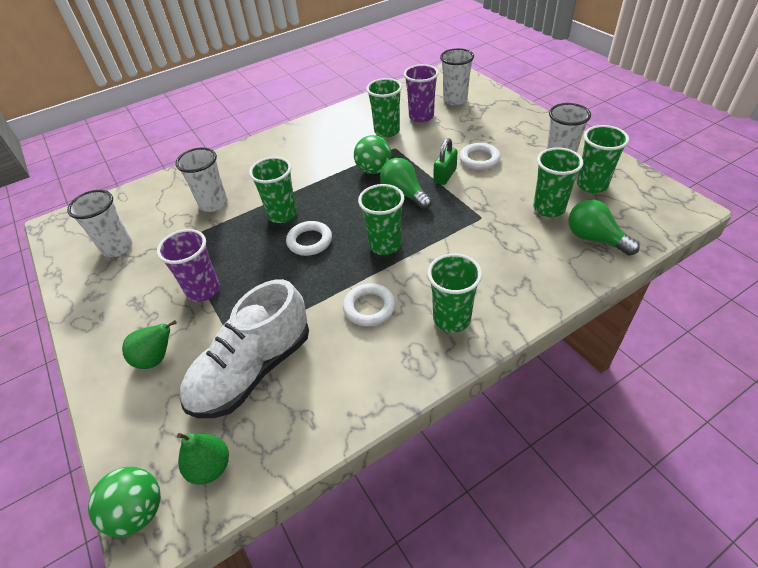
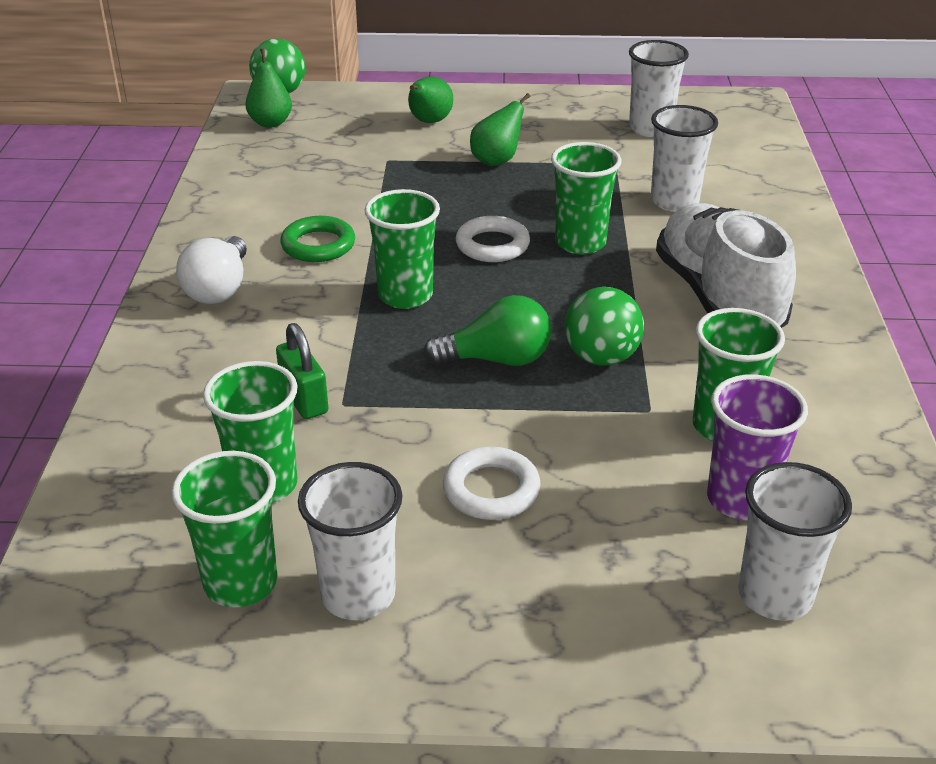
camera: 120 degrees right, 10 degrees down
purple cup [157,229,220,302] -> green pear [470,93,530,166]
white shoe [180,279,309,418] -> white shoe moved to [656,203,796,328]
white ring [343,283,396,327] -> green ring [280,216,355,262]
green cup [427,254,482,333] -> white light bulb [176,236,247,304]
green padlock [434,138,458,185] -> green padlock moved to [276,323,328,419]
green light bulb [569,200,640,256] -> none

